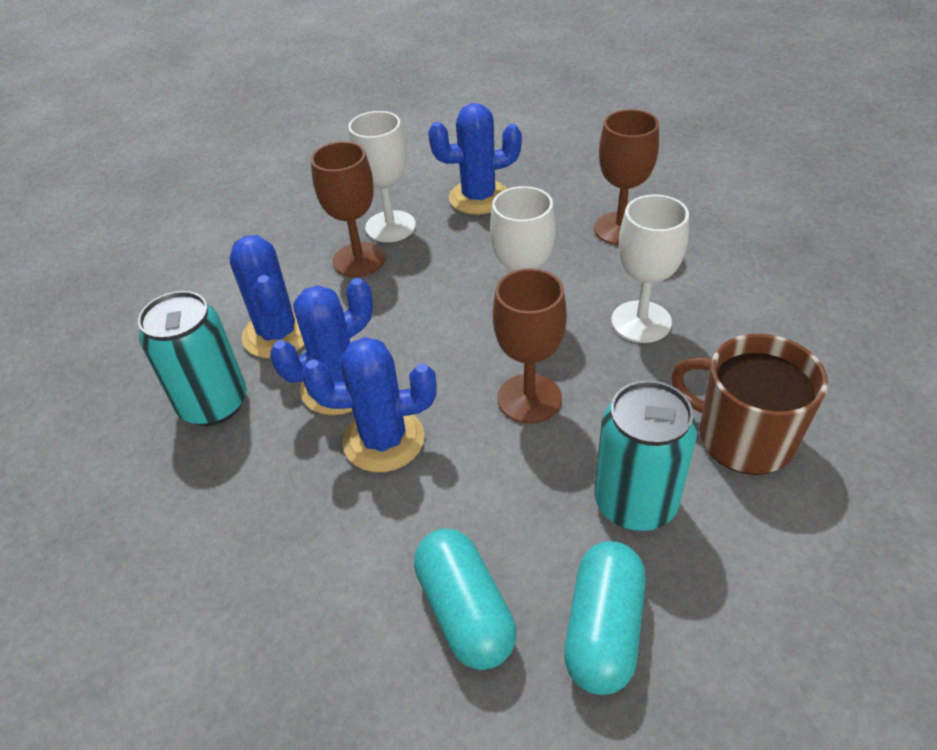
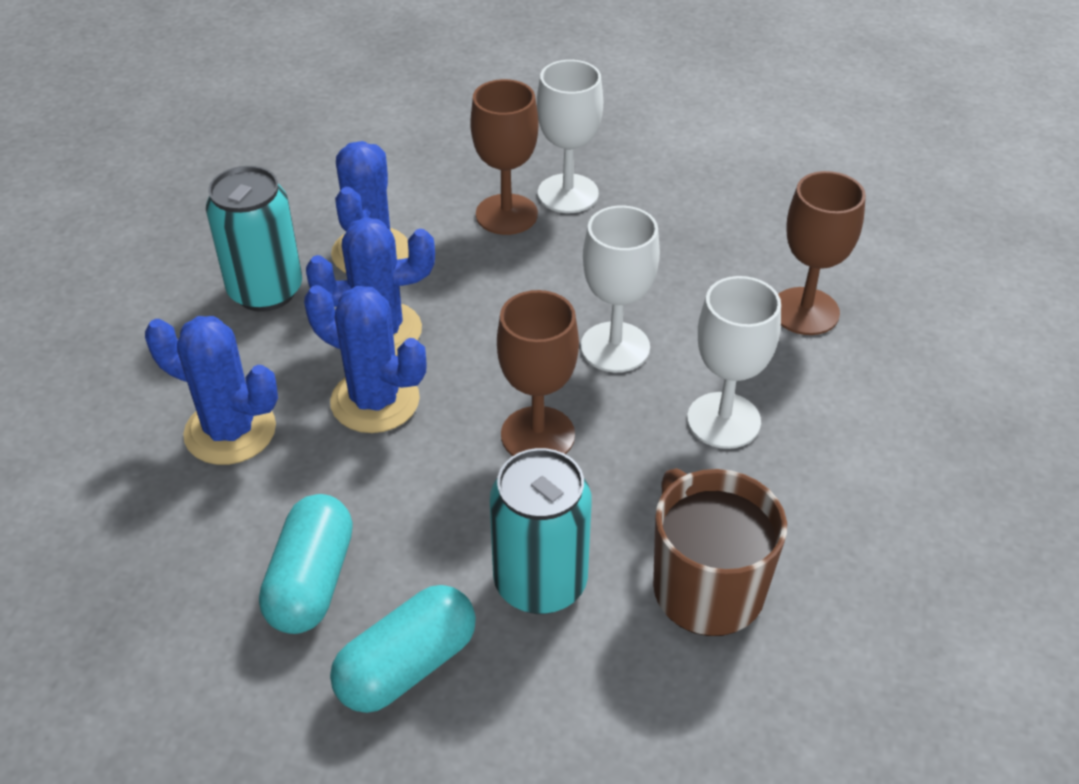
camera: 30 degrees right, 0 degrees up
blue cactus [428,103,522,215] -> blue cactus moved to [145,316,278,465]

